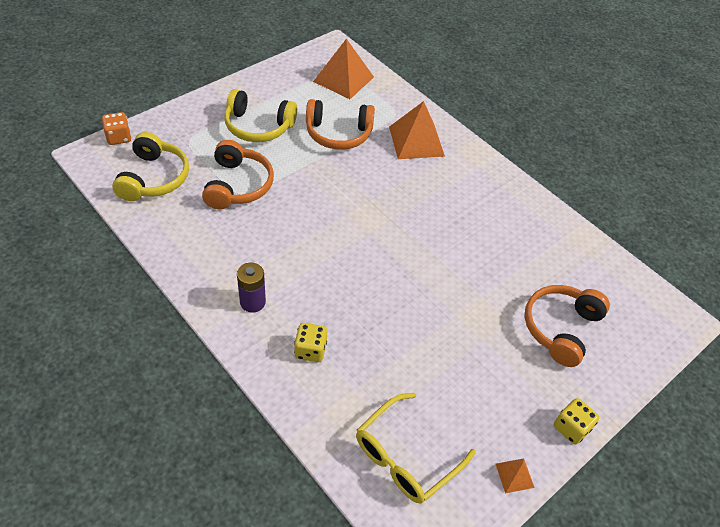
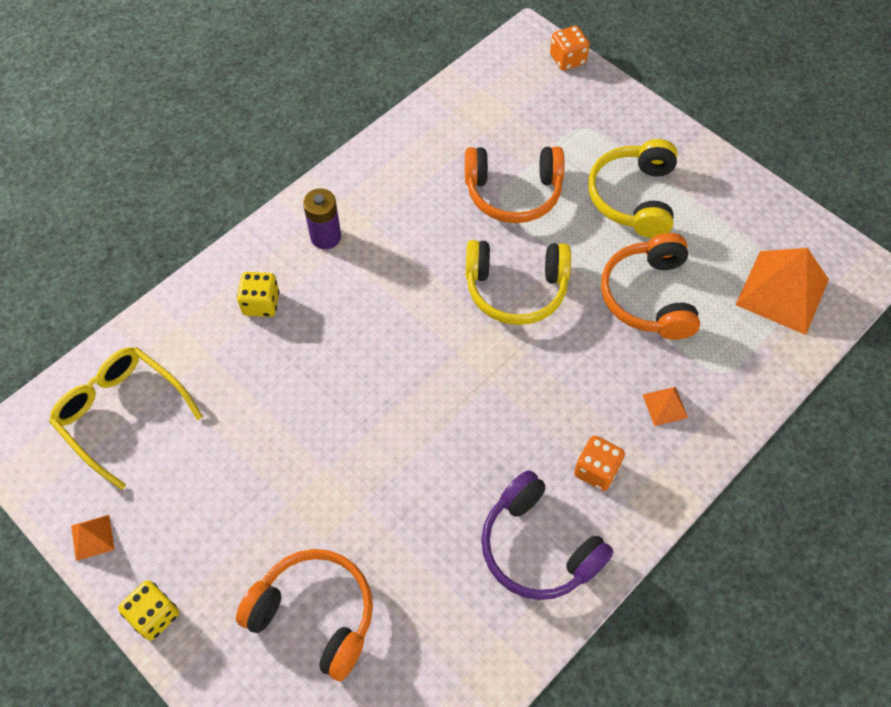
camera: 90 degrees right, 10 degrees up
yellow headphones [112,132,189,201] -> yellow headphones moved to [466,240,571,325]
orange pyramid [389,101,445,159] -> orange pyramid [643,387,688,426], size x0.46
none -> purple headphones [481,470,614,600]
none -> orange dice [574,436,625,491]

